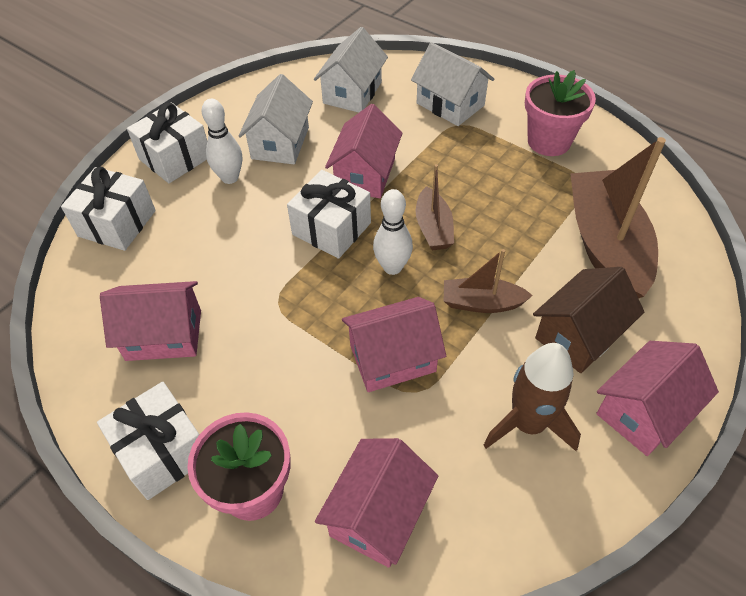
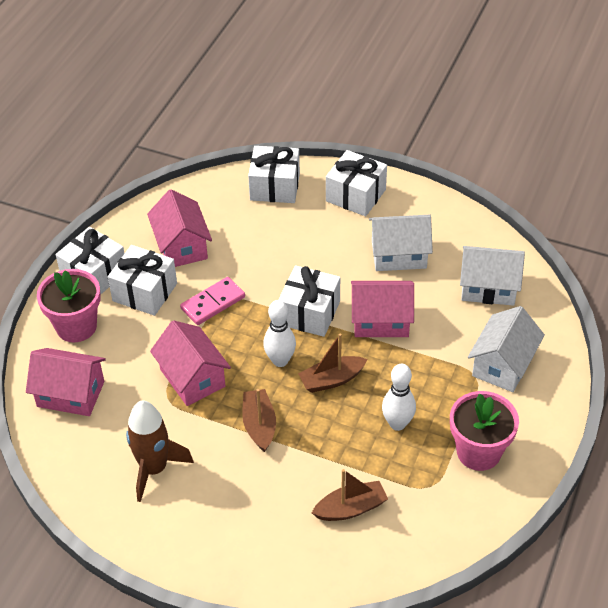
camera: 75 degrees right, 5 degrees down
white bowling pin [202,99,242,184] -> white bowling pin moved to [382,364,416,431]
brown house [533,267,644,373] -> none
brown boat [570,137,666,299] -> brown boat [312,469,388,521], size x0.51
pink house [596,341,719,456] -> none
none -> white gift [108,245,177,316]
none -> pink domino [180,277,245,325]

